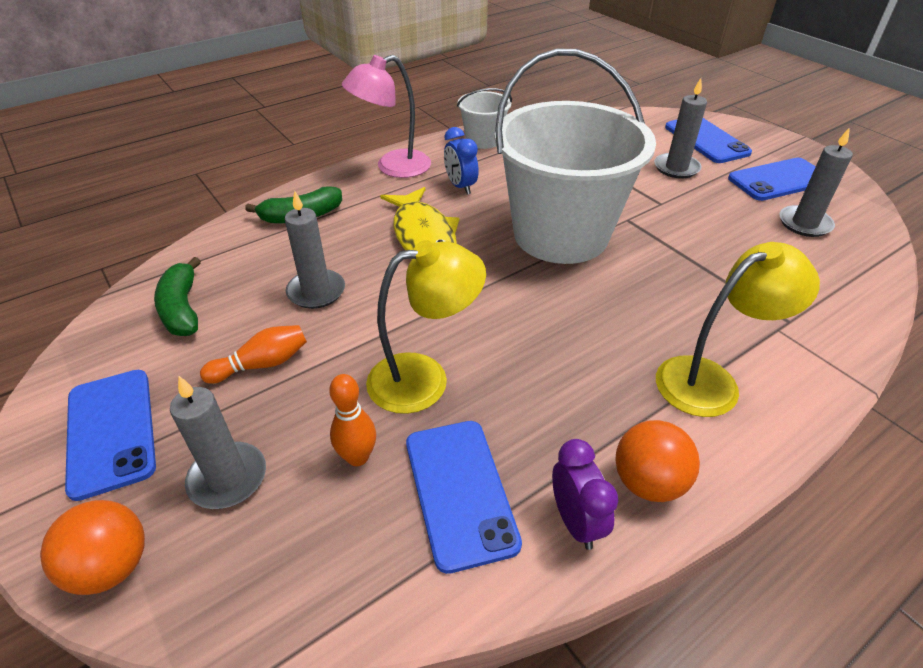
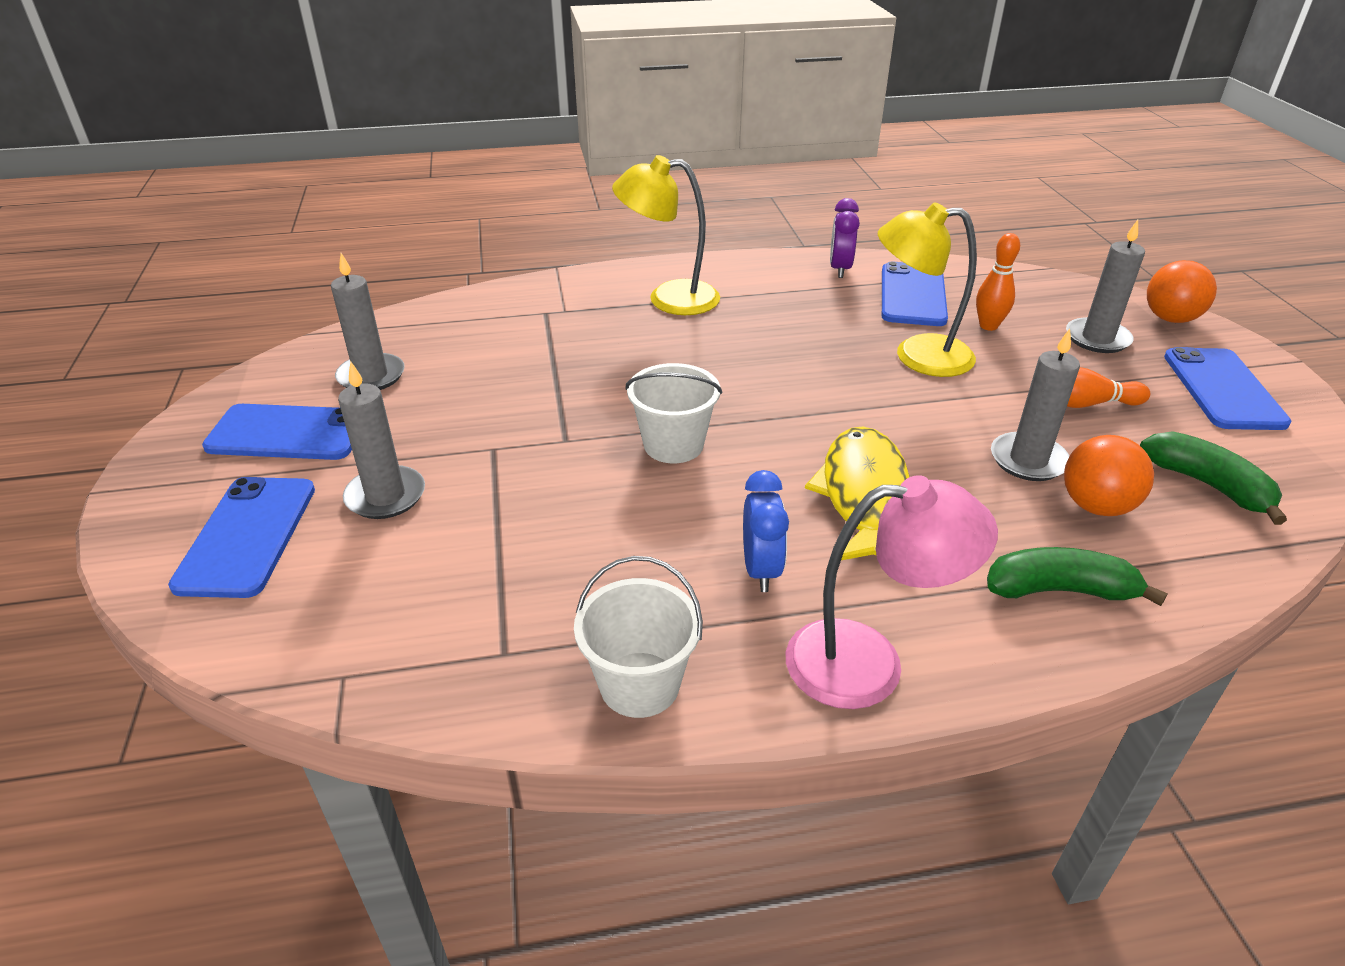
camera: 155 degrees left, 5 degrees down
green banana [154,257,201,336] -> green banana turned 45 degrees counterclockwise [1140,431,1287,525]
white bucket [494,49,656,264] -> white bucket [625,363,722,463], size x0.45
orange ball [615,420,700,502] -> orange ball moved to [1064,435,1154,516]

